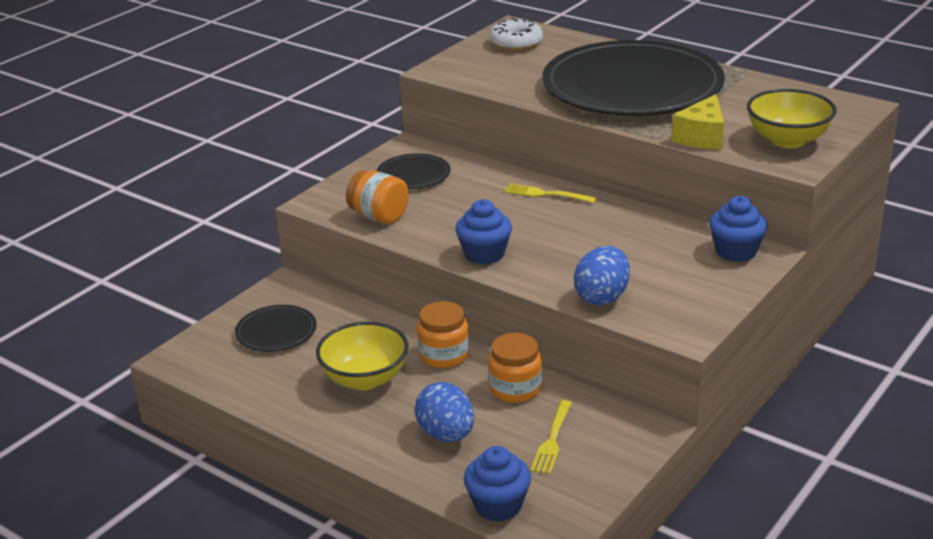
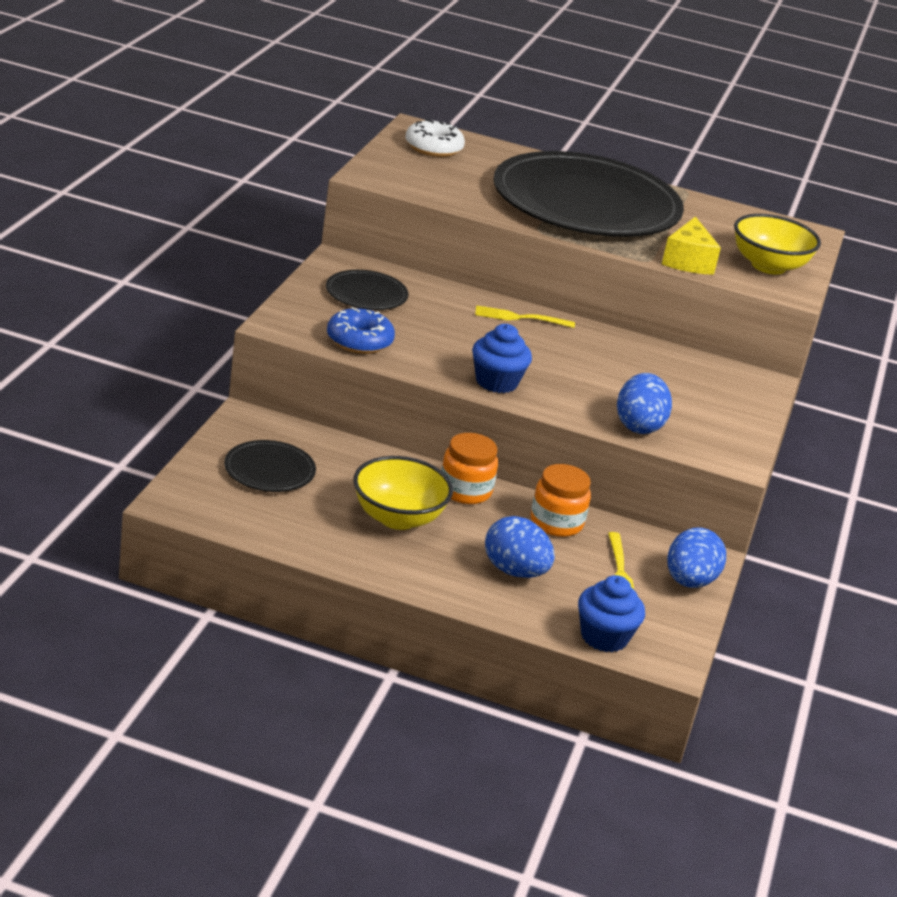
camera: 25 degrees left, 0 degrees up
orange jar [346,170,409,224] -> blue donut [327,307,395,354]
blue cupcake [709,196,767,262] -> none
none -> blue egg [667,527,726,588]

